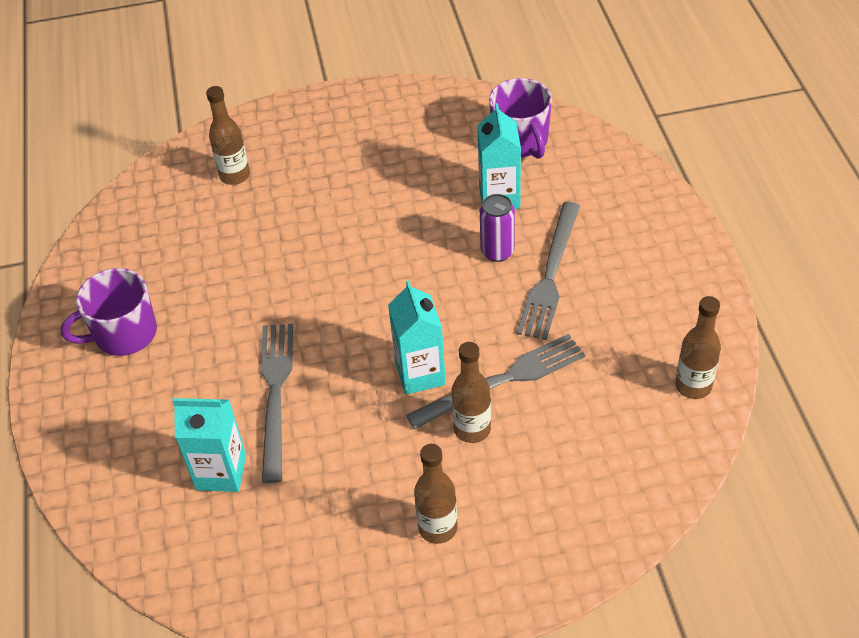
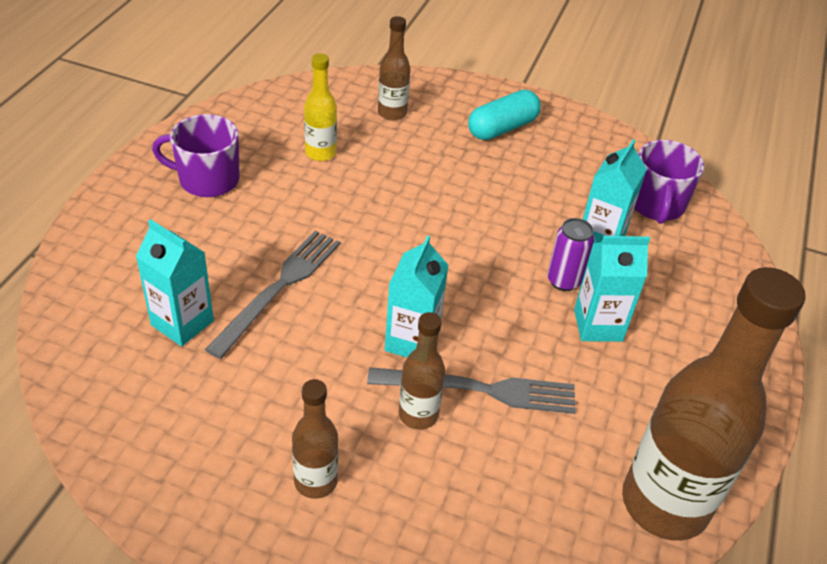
camera: 25 degrees right, 5 degrees down
grey fork [516,202,580,340] -> turquoise carton [574,236,650,342]
brown bottle [675,296,721,399] -> brown bottle [622,267,805,541], size x2.08
none -> yellow bottle [304,53,337,161]
none -> turquoise capsule [468,90,541,140]

